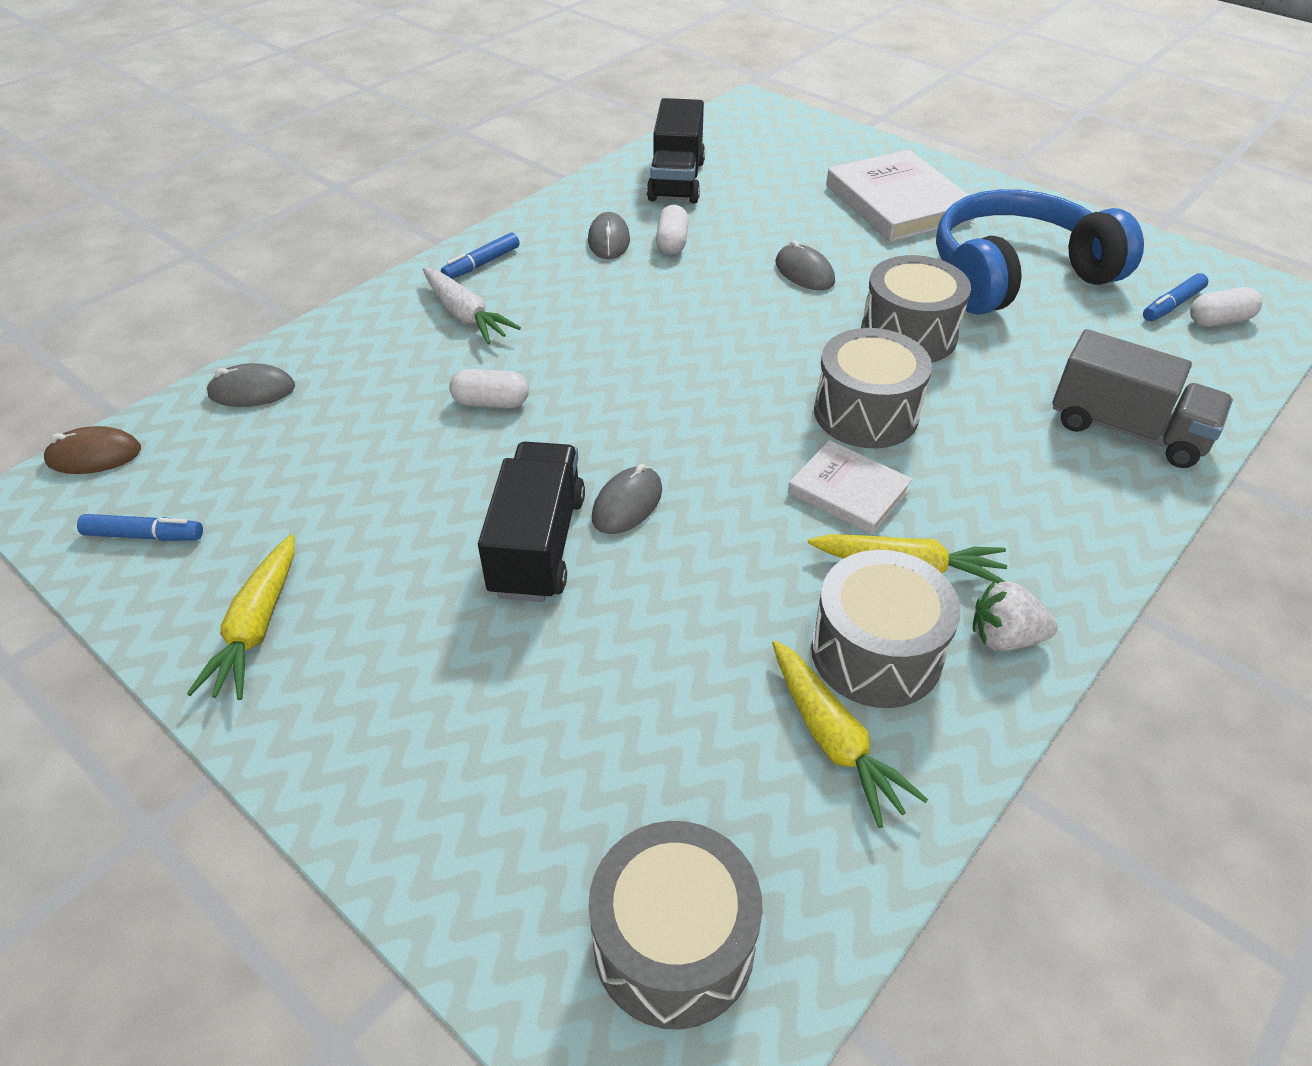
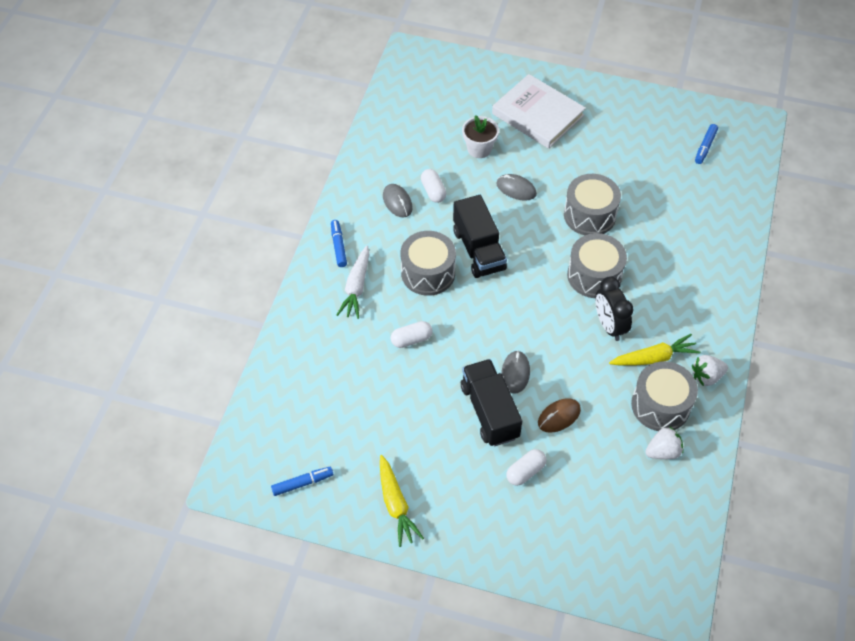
camera: 25 degrees left, 10 degrees up
brown mouse [43,426,141,474] -> brown mouse moved to [538,398,581,433]
grey mouse [206,363,295,407] -> none
white carrot [423,267,521,344] -> white carrot turned 75 degrees clockwise [337,246,369,319]
blue marker [441,232,520,279] -> blue marker turned 150 degrees clockwise [331,220,347,267]
grey drum [588,821,763,1030] -> grey drum moved to [401,231,456,296]
black truck [647,98,705,204] -> black truck moved to [453,195,507,278]
yellow carrot [772,640,928,828] -> white strawberry [645,426,684,459]
white book [788,440,913,535] -> black clock [595,276,633,341]
blue headphones [936,189,1144,315] -> none
grey truck [1052,329,1233,468] -> none
white capsule [1190,287,1262,327] -> white capsule moved to [506,449,546,486]
none -> white flower pot [462,115,499,158]

